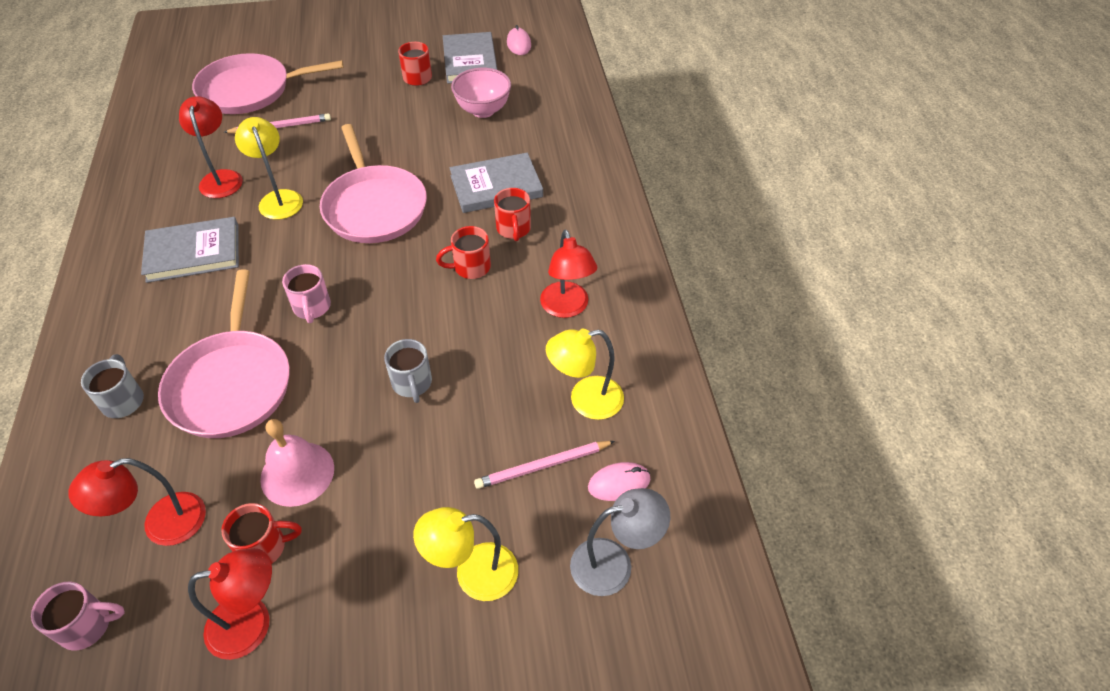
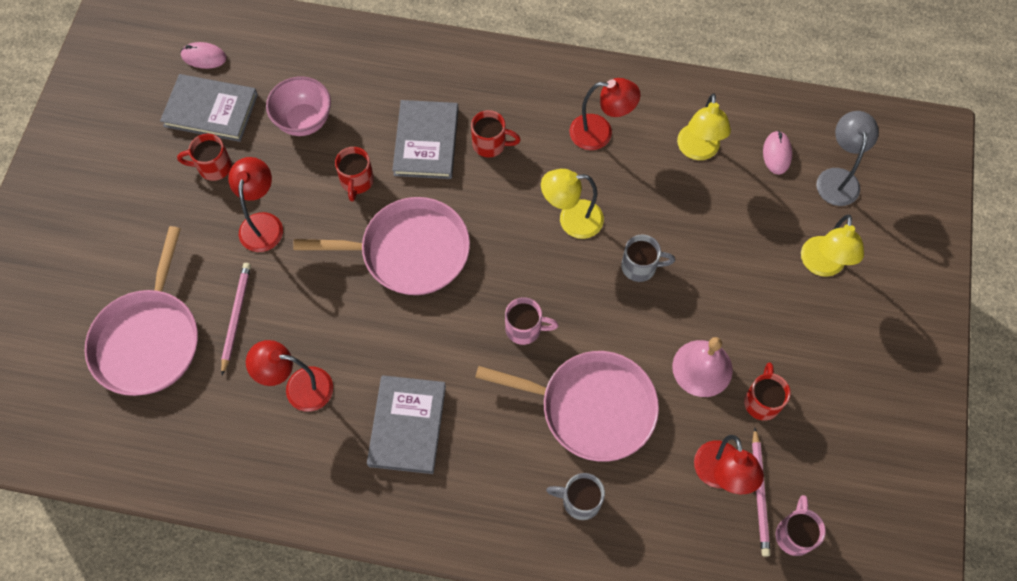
camera: 70 degrees left, 15 degrees up
red lamp [188,548,272,660] -> red lamp moved to [228,157,283,252]
yellow lamp [235,117,303,220] -> yellow lamp moved to [541,169,604,239]
red mug [436,226,491,279] -> red mug moved to [335,147,374,202]
pink pencil [474,441,615,489] -> pink pencil moved to [752,428,770,557]

